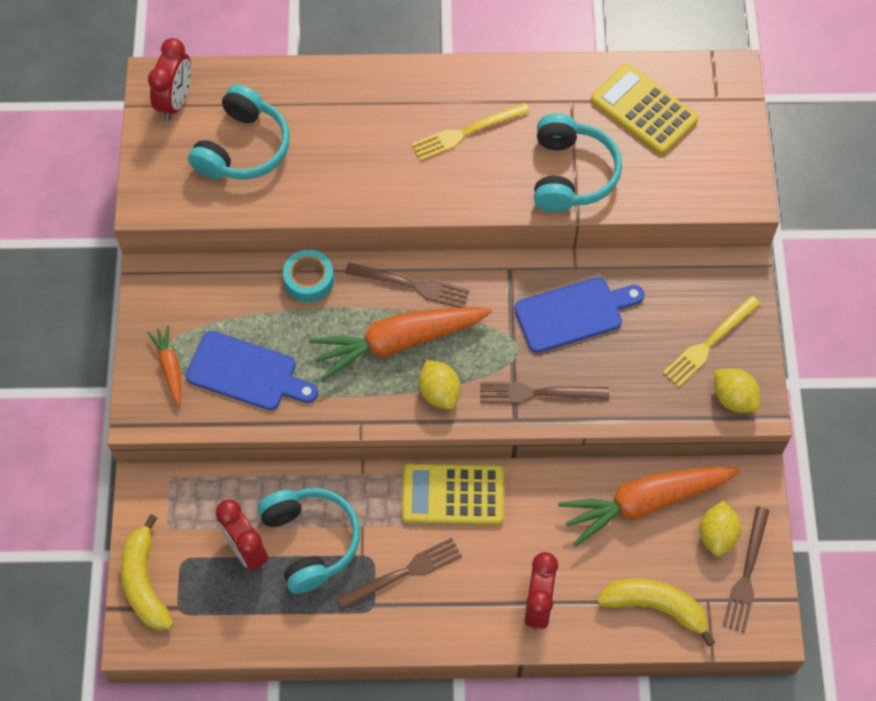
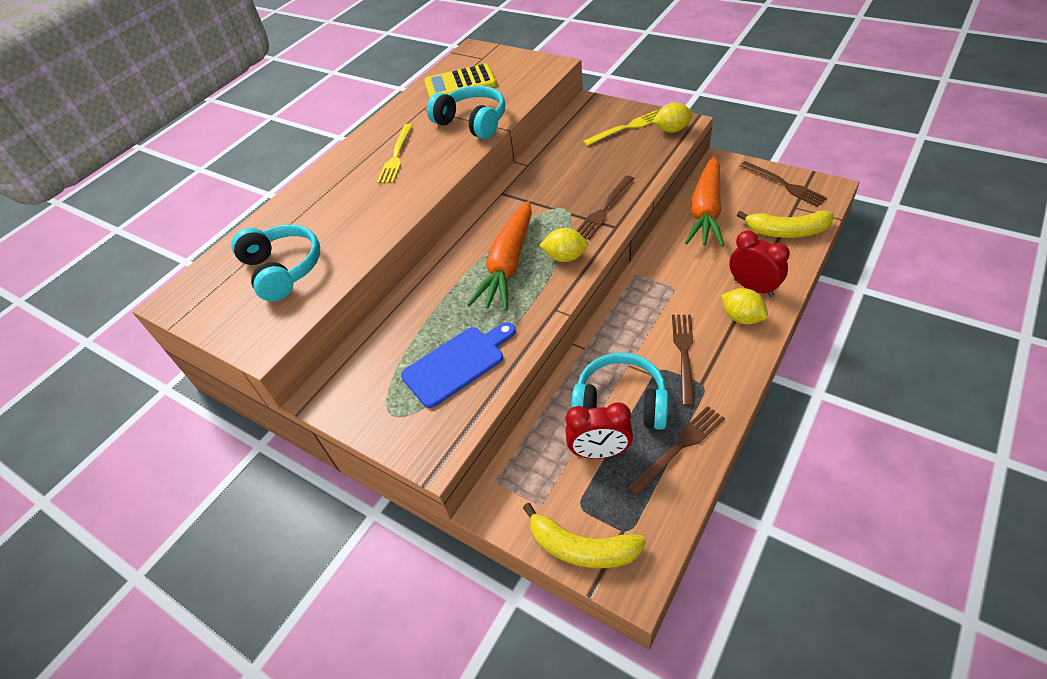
camera: 50 degrees left, 15 degrees down
orange carrot [147,325,181,406] -> none
red clock [148,38,191,120] -> none
turquoise tape [283,250,334,303] -> none
brown fork [345,263,470,308] -> brown fork moved to [627,406,725,496]
yellow calculator [402,464,504,525] -> none
blue cutting board [514,277,645,353] -> none
yellow banana [597,578,715,646] -> yellow banana turned 135 degrees counterclockwise [737,211,834,238]
yellow fork [663,295,760,387] -> yellow fork turned 105 degrees counterclockwise [583,110,658,146]
yellow lemon [700,501,741,556] -> yellow lemon moved to [721,288,768,324]

